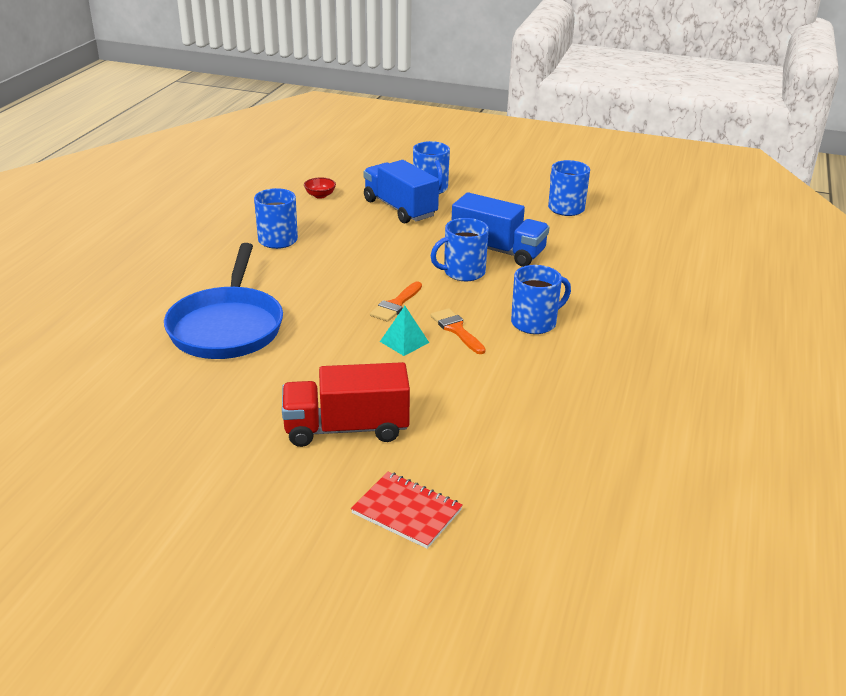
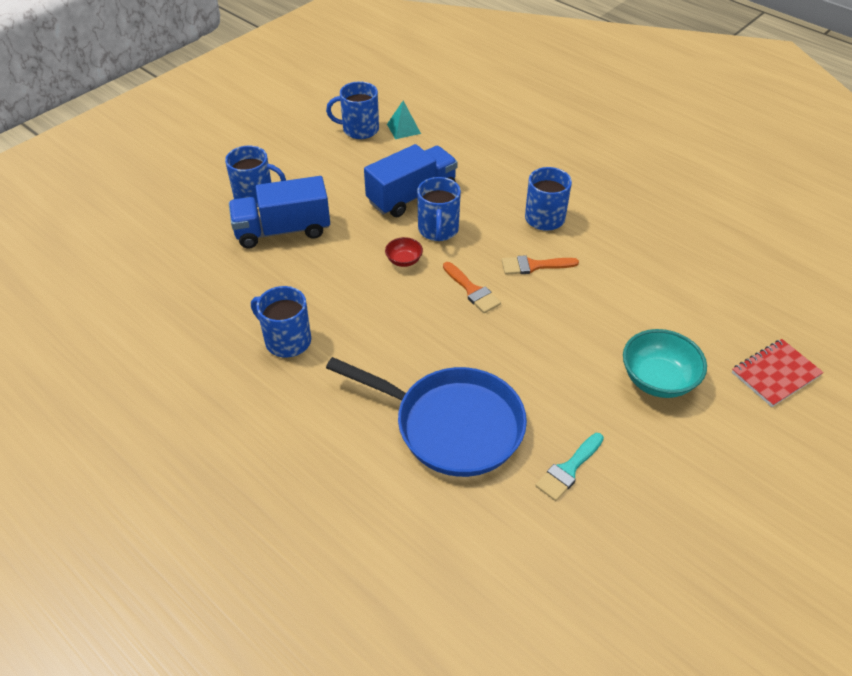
camera: 65 degrees left, 15 degrees up
red truck [282,362,410,447] -> turquoise bowl [623,329,707,398]
red bowl [304,178,336,199] -> red bowl moved to [385,237,423,267]
turquoise pyramid [380,306,429,356] -> turquoise pyramid moved to [387,101,421,139]
none -> turquoise brush [535,433,604,501]

